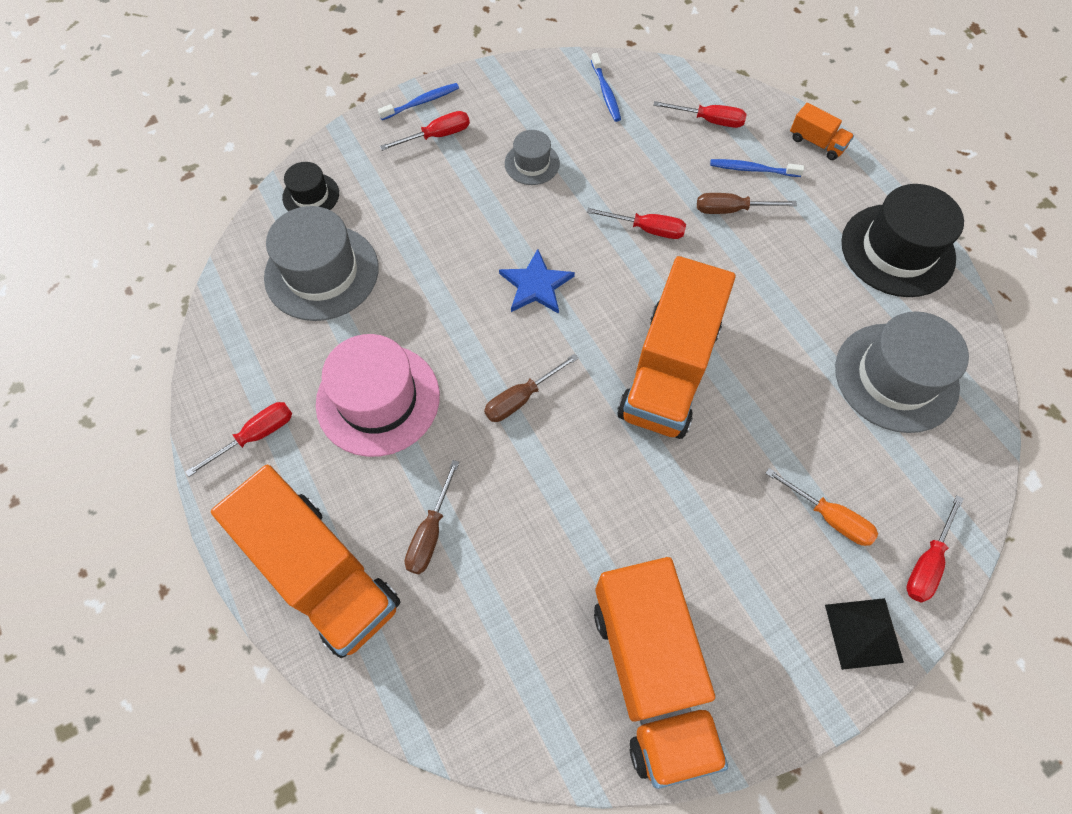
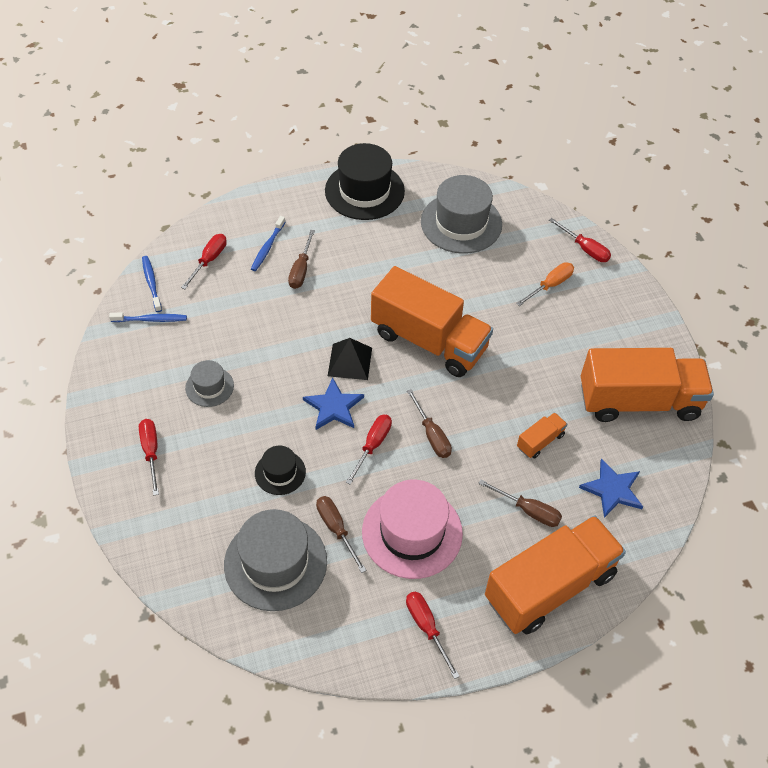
camera: 80 degrees left, 10 degrees down
black hat [282,162,339,211] -> black hat moved to [255,446,306,495]
blue toothbrush [378,83,459,120] -> blue toothbrush moved to [142,256,162,312]
red screwdriver [587,208,686,239] -> red screwdriver moved to [346,414,392,485]
orange truck [790,103,854,160] -> orange truck moved to [517,412,568,459]
black pyramid [825,598,904,670] -> black pyramid moved to [328,338,372,380]
none -> brown screwdriver [316,496,366,573]
none -> blue star [579,458,643,518]

